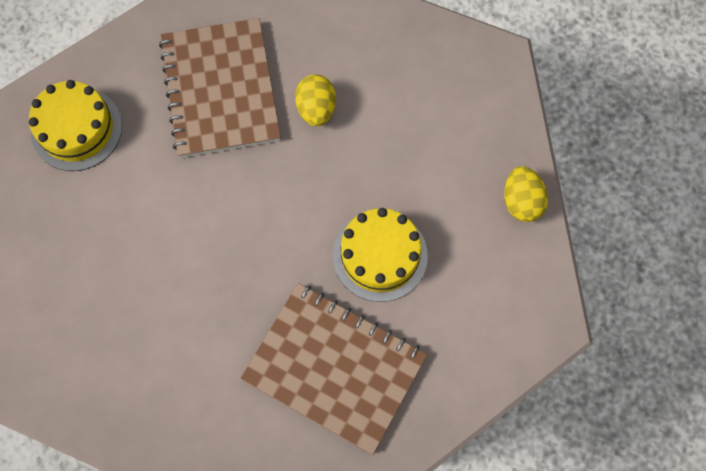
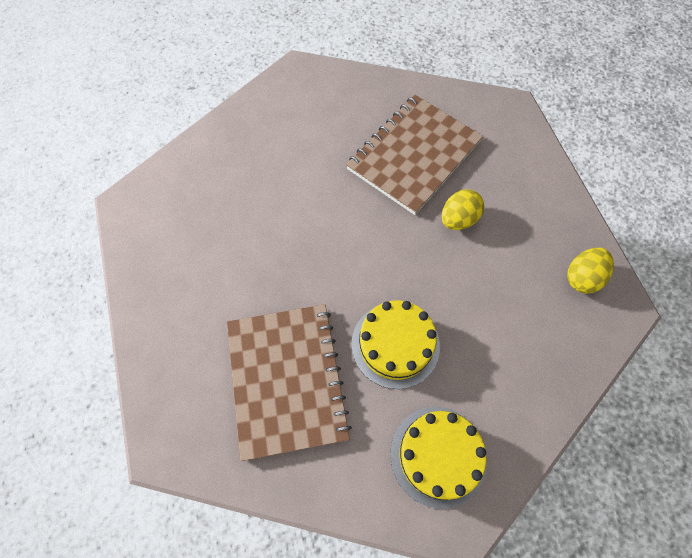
camera: 50 degrees right, 5 degrees down
yellow cake [29,80,122,171] -> yellow cake moved to [390,407,487,509]
yellow egg [504,166,548,222] -> yellow egg moved to [567,247,614,293]

